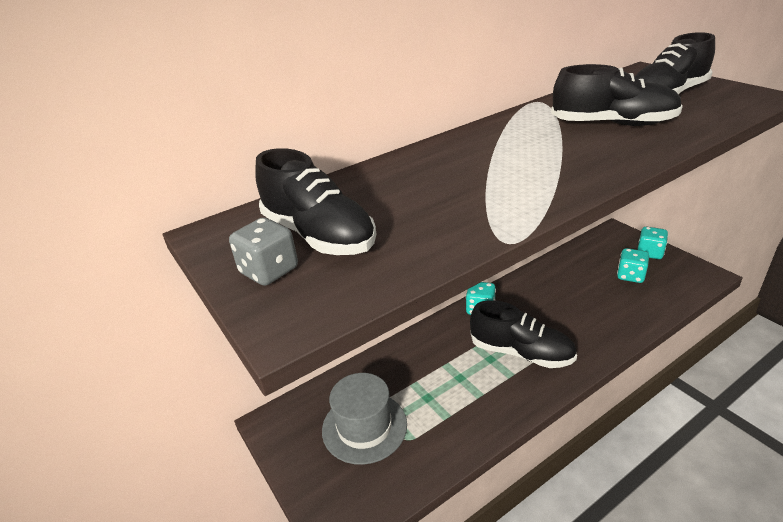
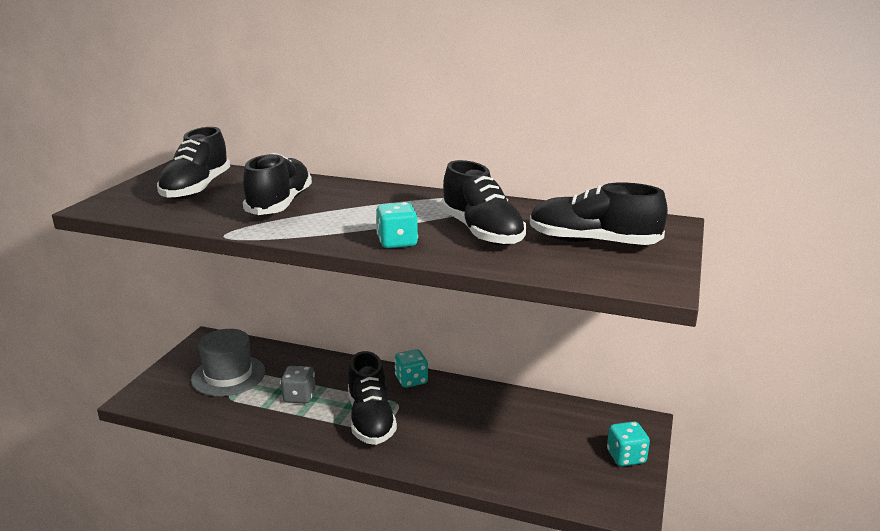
camera: 50 degrees right, 10 degrees down
grey dice [229,218,298,286] -> grey dice moved to [280,366,316,403]
turquoise dice [617,248,649,283] -> turquoise dice moved to [376,202,418,248]
none -> black shoe [243,153,312,215]

